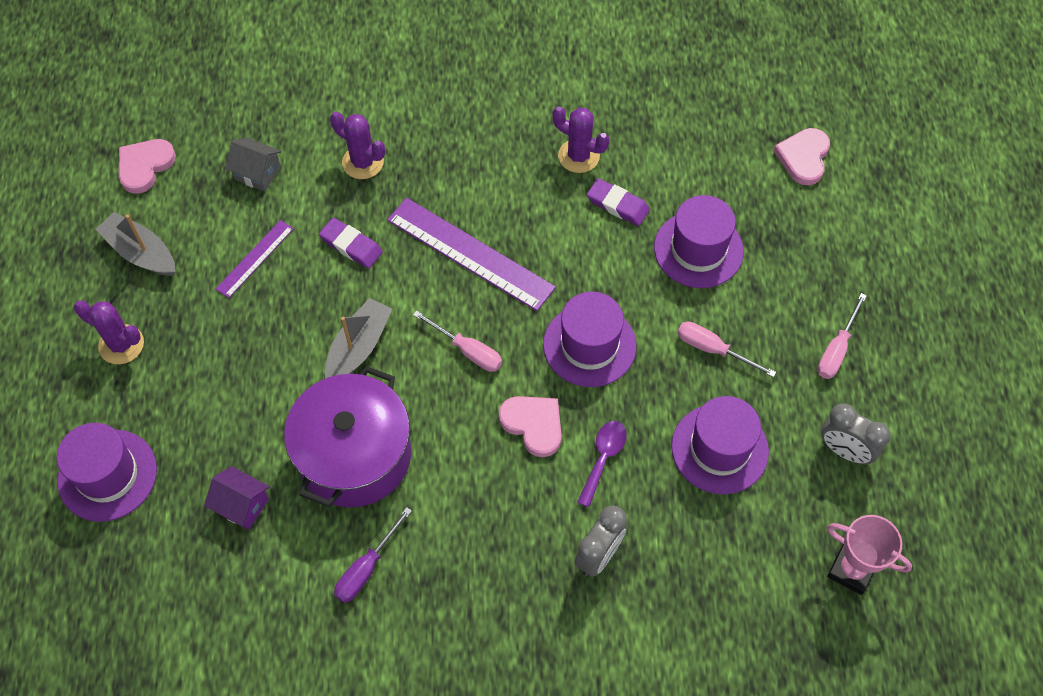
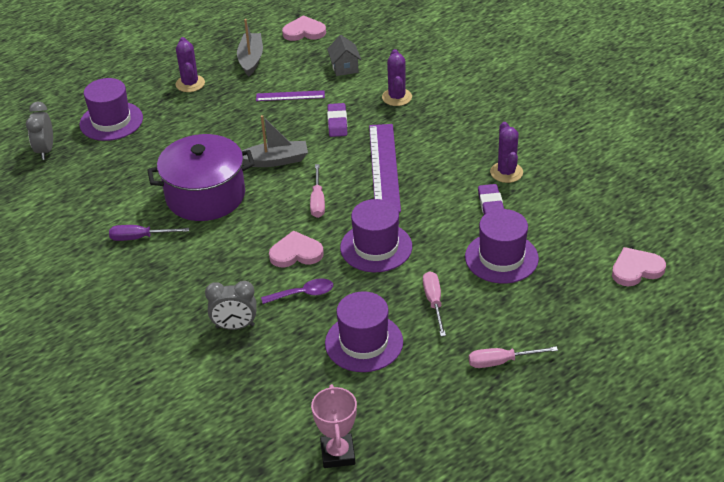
camera: 55 degrees right, 20 degrees down
purple house [204,466,270,530] -> none
pink heart [499,396,562,457] -> pink heart turned 105 degrees counterclockwise [269,230,324,267]
grey clock [821,403,891,464] -> grey clock moved to [26,101,53,160]

